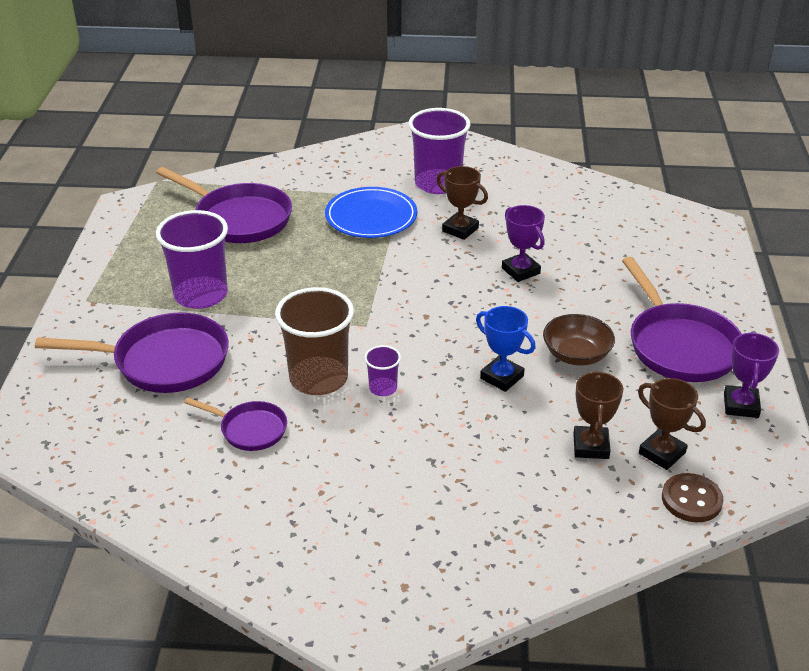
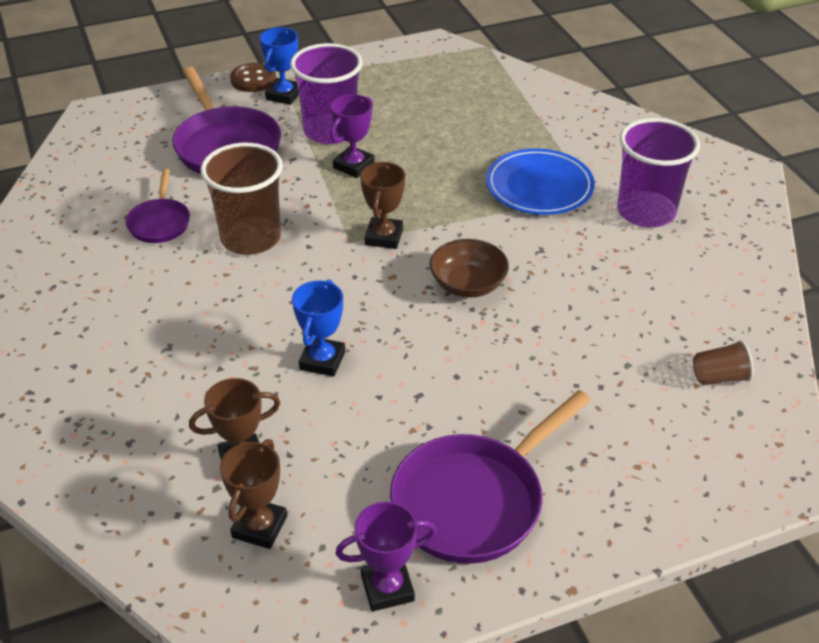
camera: 65 degrees right, 5 degrees up
purple pan [156,167,292,243] -> none
purple cup [364,345,401,396] -> none
brown trophy [437,166,488,240] -> brown trophy moved to [360,162,405,249]
purple trophy [502,205,545,282] -> purple trophy moved to [330,94,375,178]
brown bowl [543,314,615,366] -> brown bowl moved to [429,239,509,298]
brown button [662,473,723,522] -> brown button moved to [230,63,276,92]
none -> blue trophy [260,27,299,105]
none -> brown cup [693,340,754,385]

